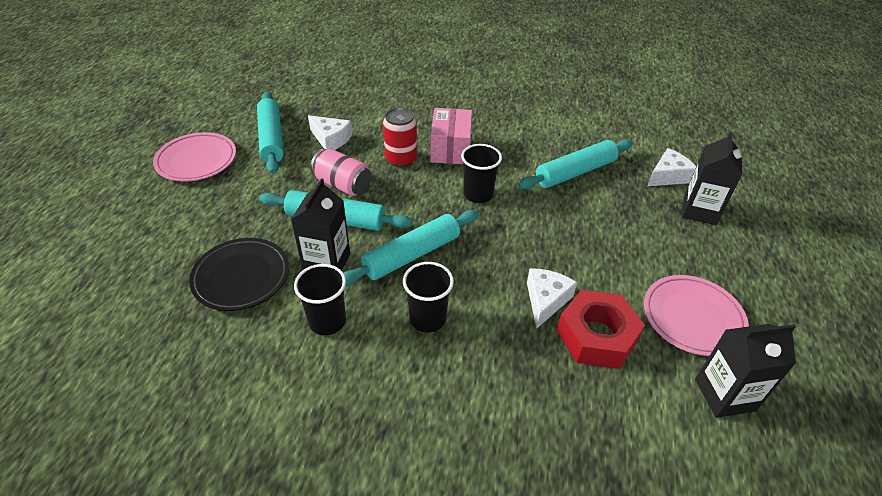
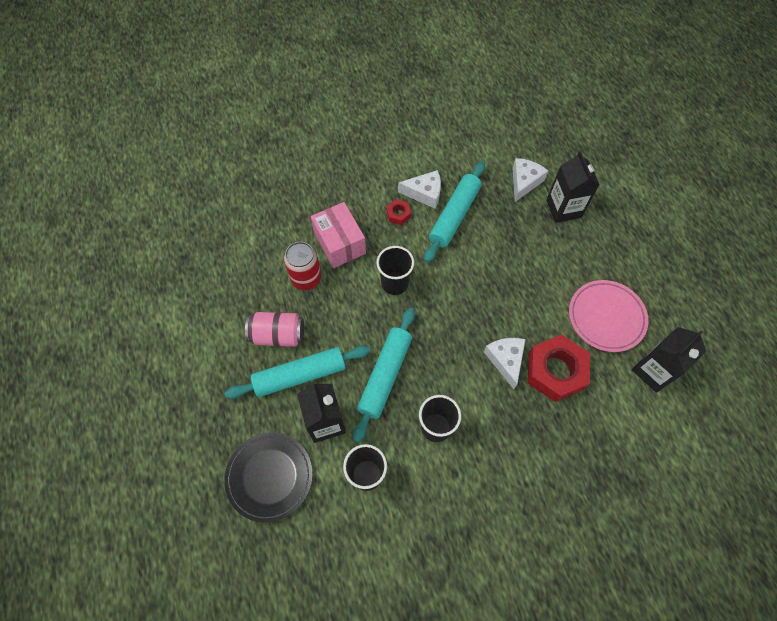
camera: 30 degrees left, 20 degrees up
pink plate [153,132,236,182] -> none
turquoise rolling pin [257,92,284,174] -> none
white cheese [308,115,352,150] -> white cheese moved to [398,170,441,209]
none -> red nut [386,199,411,225]

